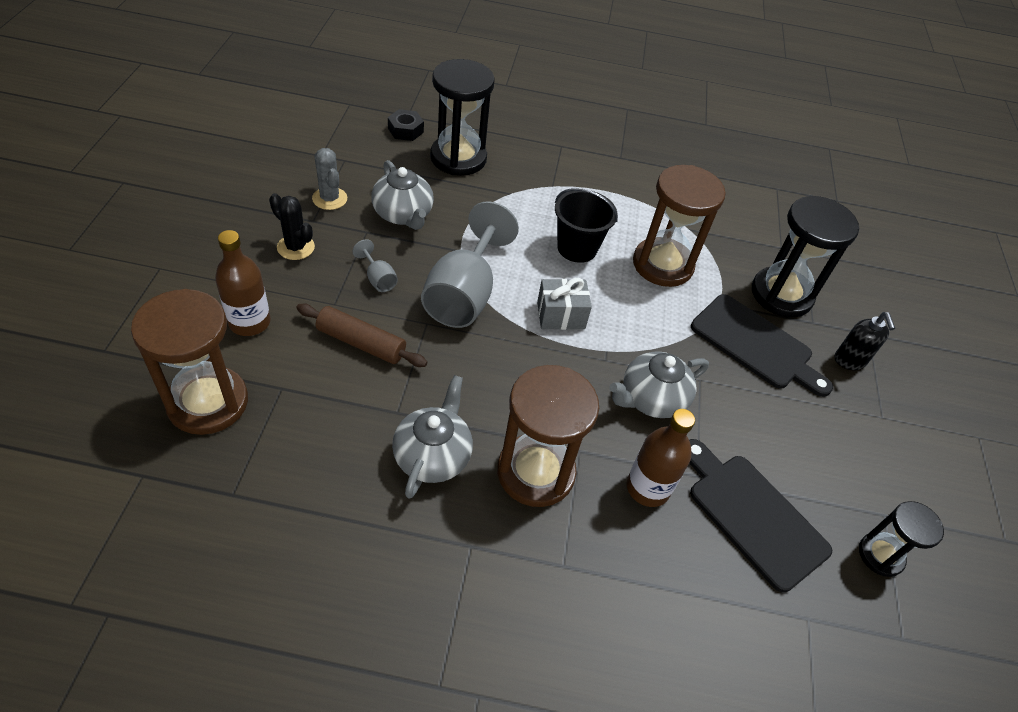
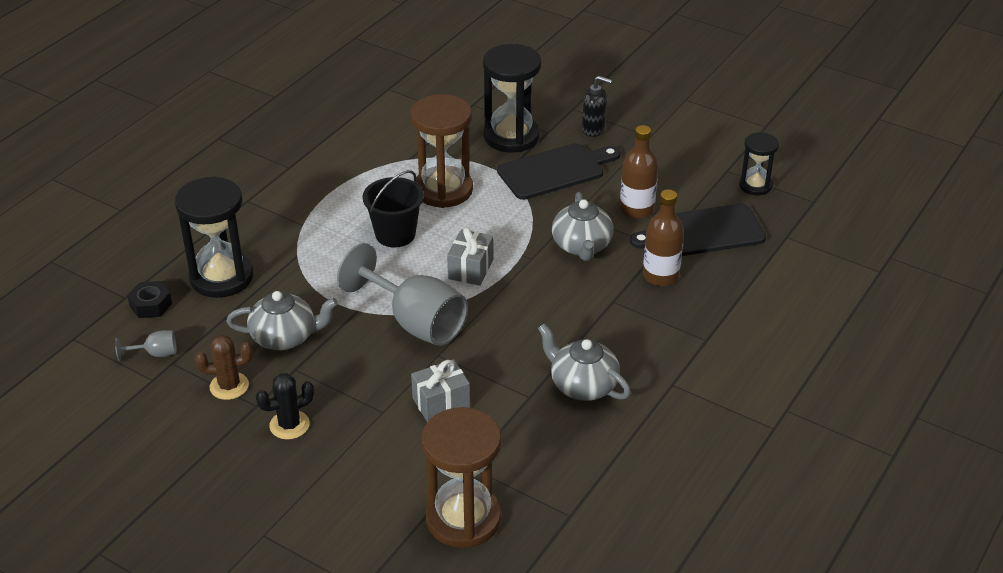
camera: 60 degrees left, 10 degrees down
brown bottle [215,230,271,336] -> brown bottle moved to [620,125,658,219]
brown rolling pin [296,304,428,367] -> grey gift [411,359,470,422]
grey cactus [312,148,347,210] -> brown cactus [195,335,253,400]
grey goblet [353,239,398,292] -> grey goblet moved to [115,330,177,361]
brown hourglass [497,365,599,507] -> none

